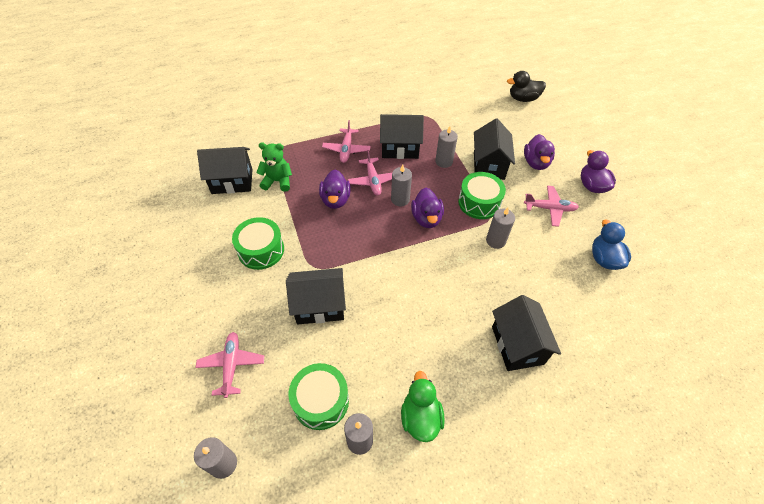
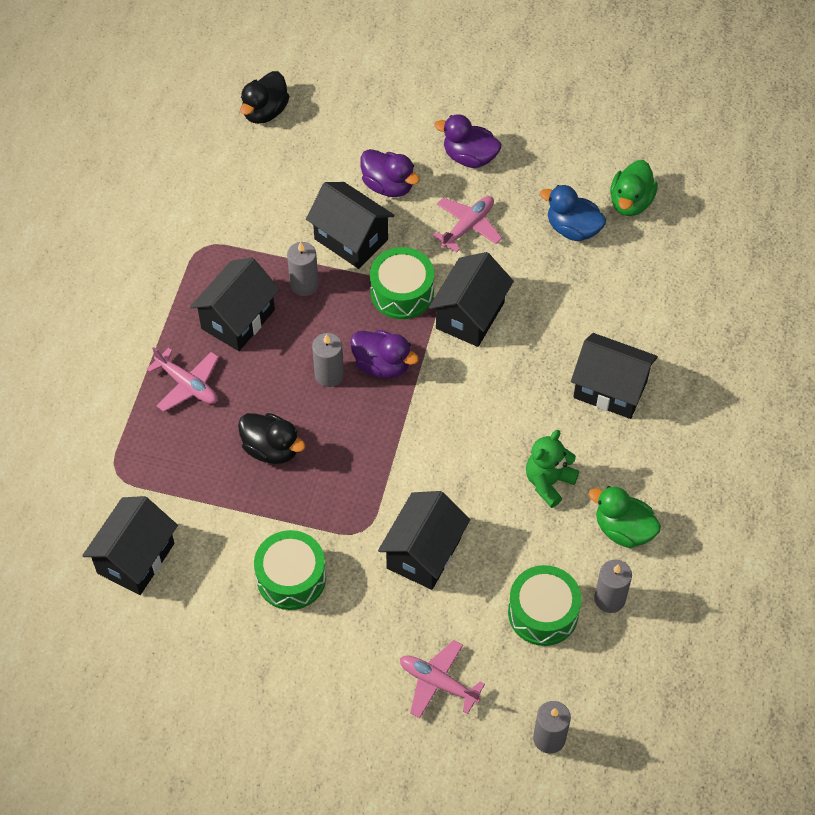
camera: 55 degrees left, 5 degrees up
green teddy bear [256,142,292,192] -> green teddy bear moved to [526,430,579,508]
purple duck [319,170,351,209] -> black duck [238,413,305,464]
pink plane [348,150,392,196] -> none
grey candle [486,207,515,249] -> black house [429,252,514,347]
none -> green duck [610,160,658,216]

